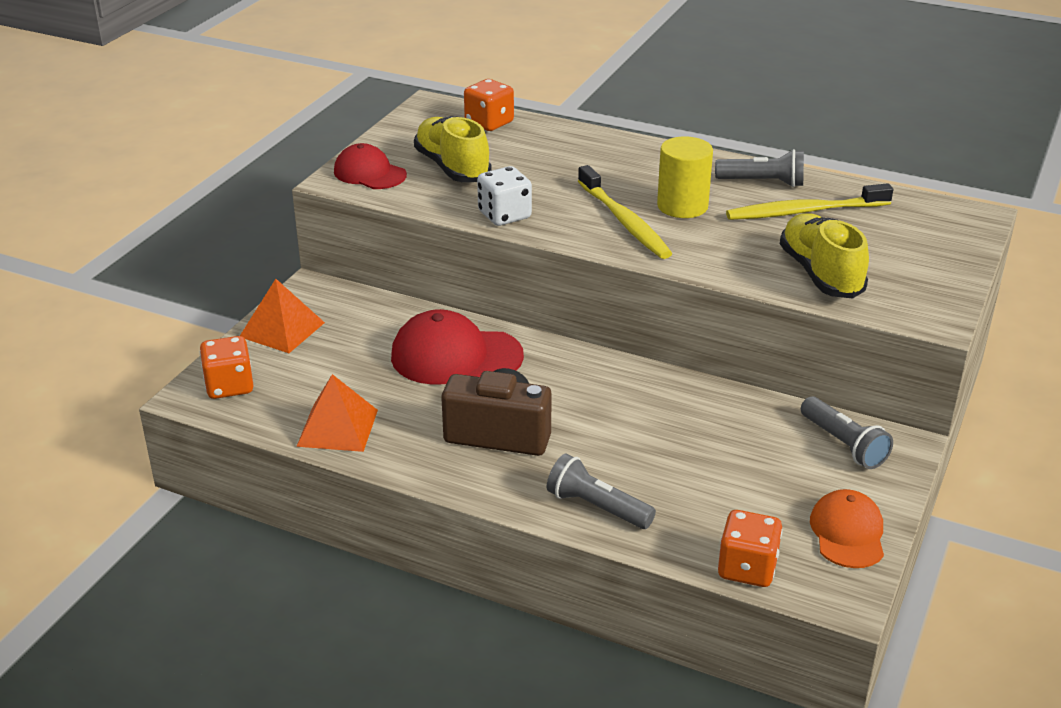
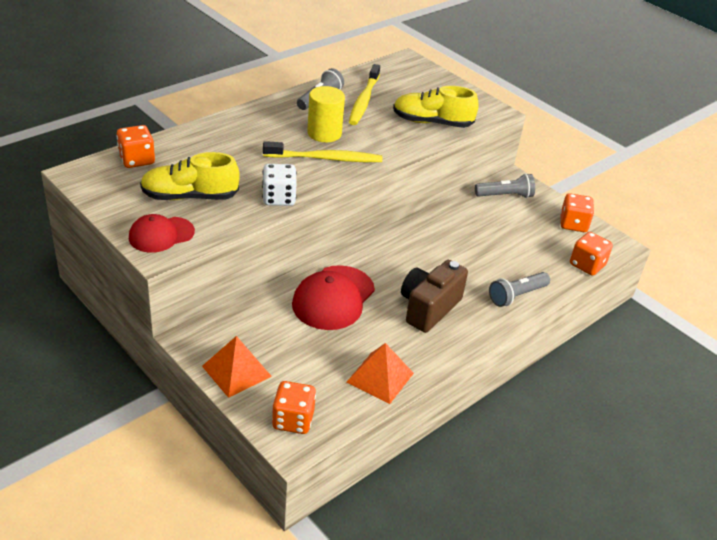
camera: 70 degrees left, 5 degrees up
orange cap [810,489,884,568] -> orange dice [560,193,594,232]

